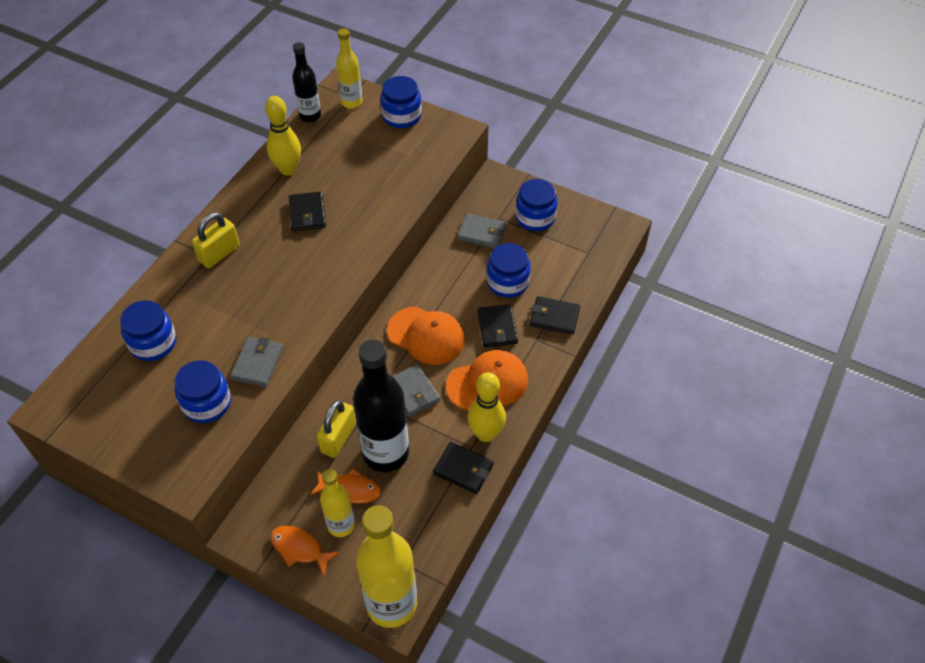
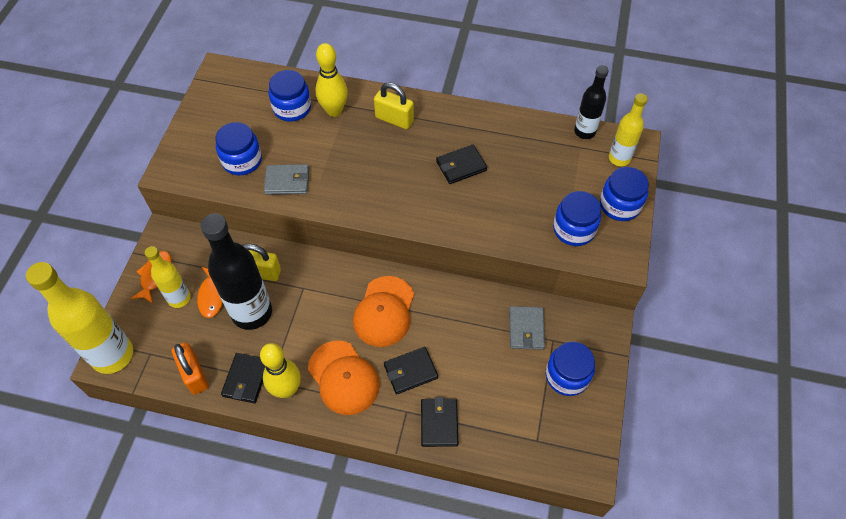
camera: 75 degrees right, 5 degrees up
yellow bowling pin [265,96,301,176] -> yellow bowling pin moved to [316,43,348,117]
grey wallet [392,364,440,416] -> none
blue jar [487,243,531,298] -> blue jar moved to [553,191,601,246]
none -> orange padlock [171,342,208,395]

